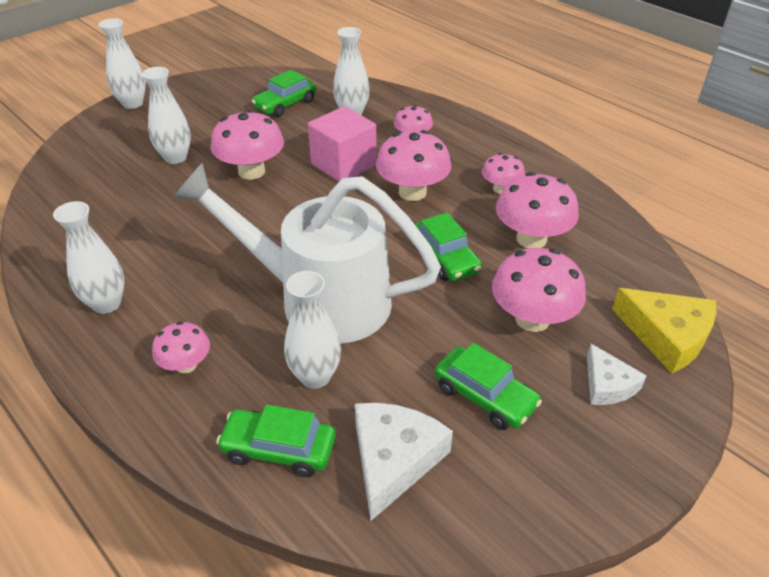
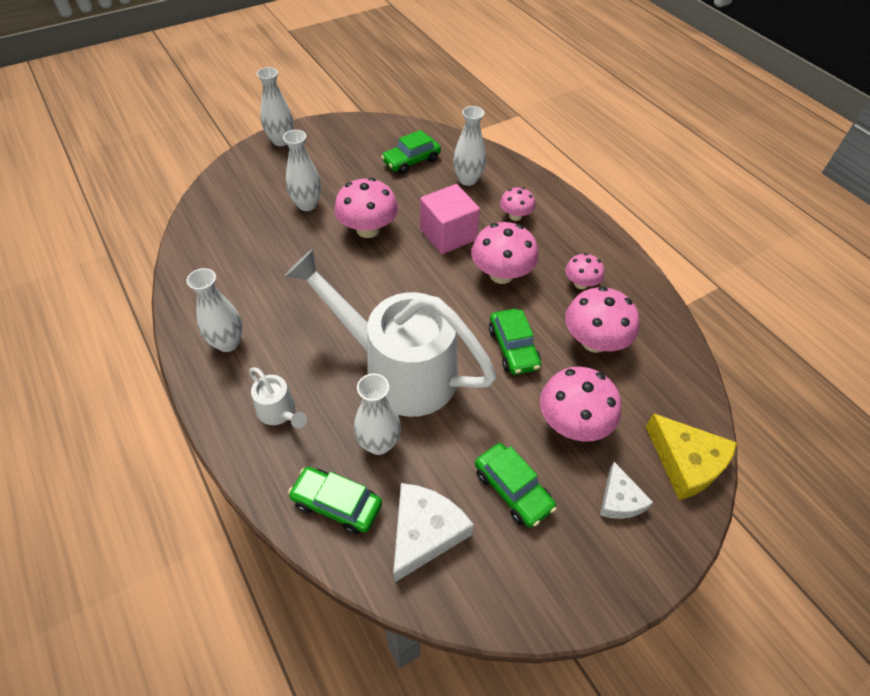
camera: 10 degrees right, 10 degrees up
pink mushroom [152,321,210,374] -> white watering can [249,367,307,429]

